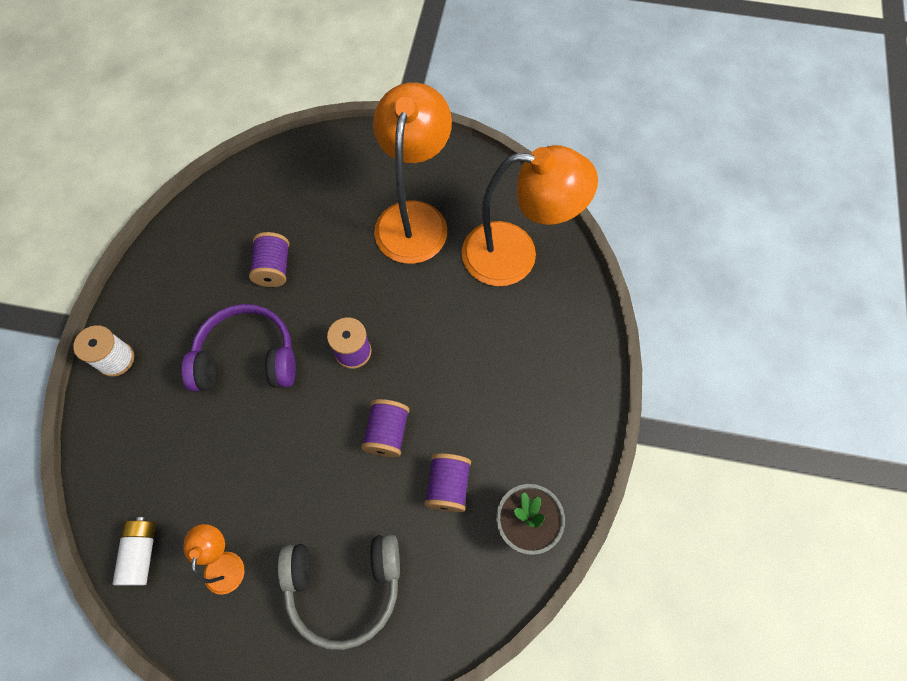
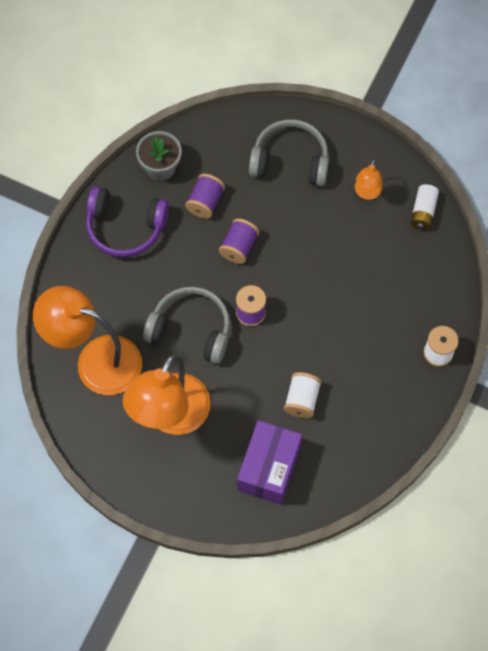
camera: 165 degrees left, 0 degrees up
purple headphones [182,304,296,392] -> purple headphones moved to [86,186,169,257]
purple spool [249,232,289,287] -> white spool [284,372,322,418]
none -> grey headphones [143,287,230,364]
none -> purple box [237,420,302,504]

